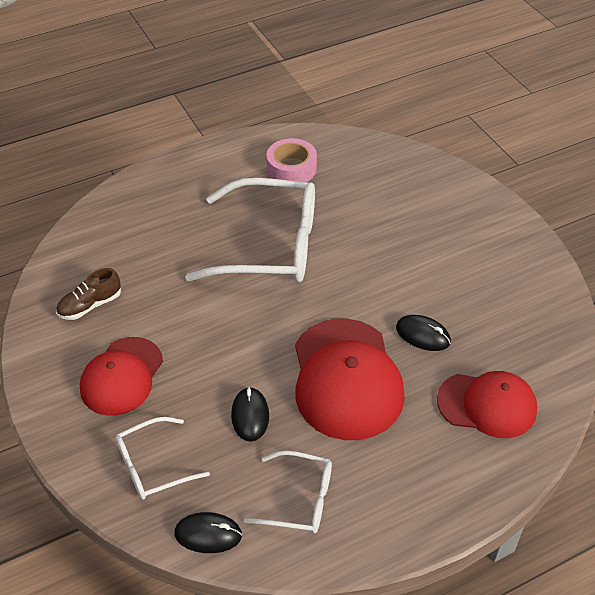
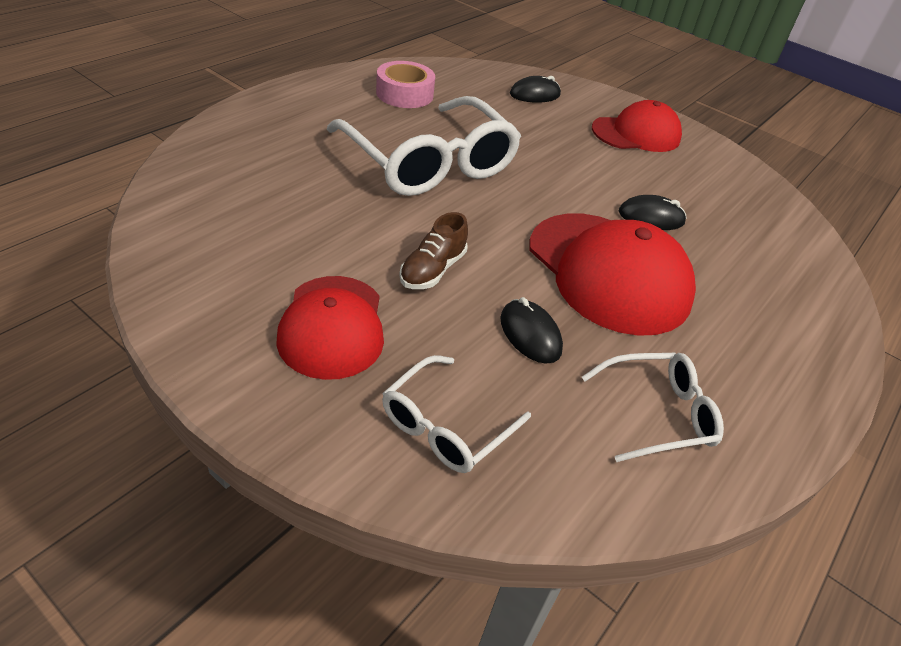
camera: 30 degrees left, 5 degrees down
brown shoe [56,268,121,320] -> brown shoe moved to [399,212,468,289]
black mouse [174,512,242,553] -> black mouse moved to [510,76,561,103]
white glasses [185,178,315,283] -> white glasses turned 75 degrees clockwise [327,96,521,196]
red cap [437,371,537,438] -> red cap moved to [592,100,682,152]

